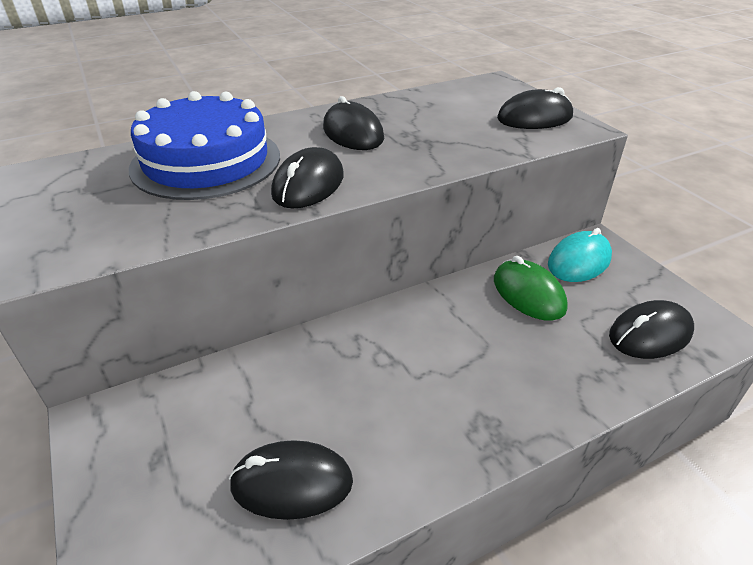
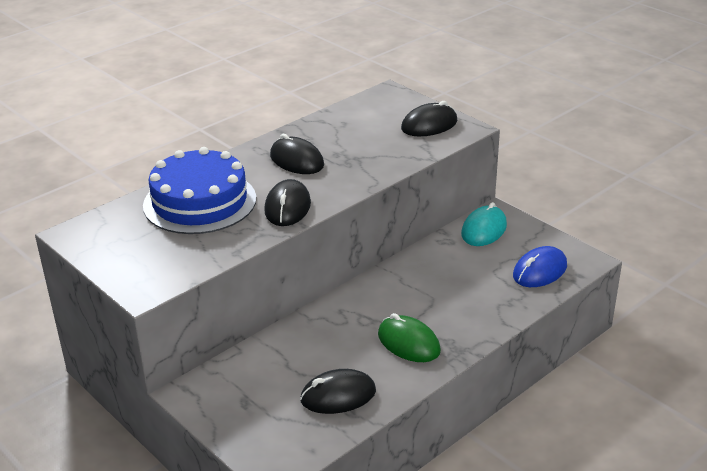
camera: 15 degrees left, 5 degrees down
green mouse [494,256,568,321] -> green mouse moved to [378,313,441,362]
black mouse [609,300,694,359] -> blue mouse [513,246,567,287]

